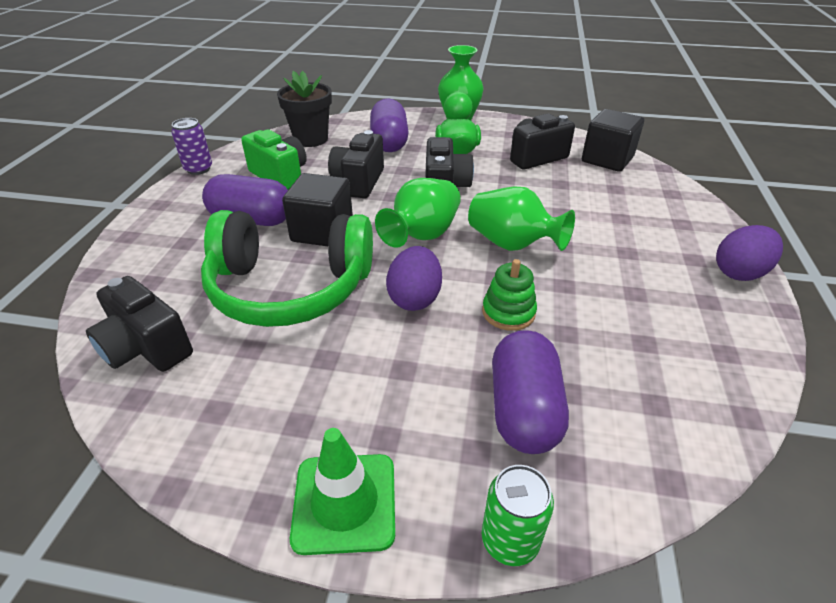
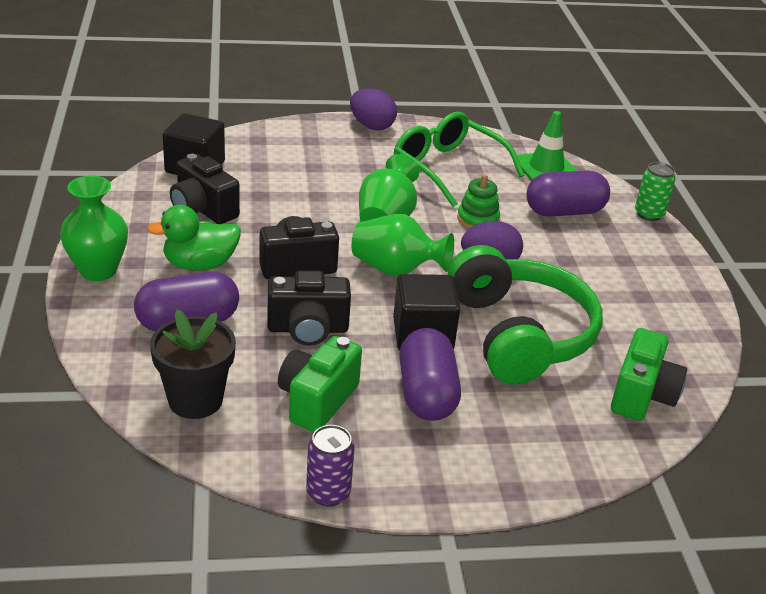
camera: 110 degrees left, 5 degrees down
black camera [86,276,193,372] -> green camera [611,328,687,421]
green traffic cone [290,428,395,555] -> green traffic cone moved to [517,111,577,181]
none -> green glasses [394,112,524,207]

